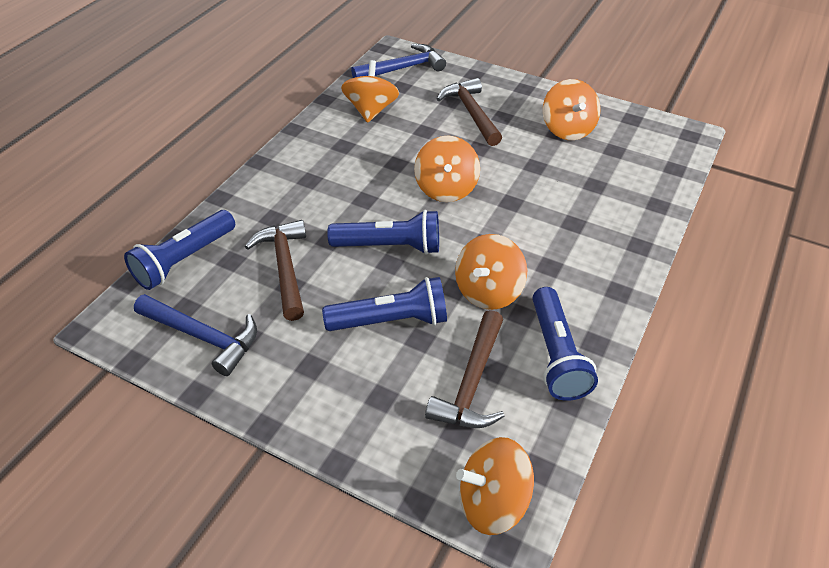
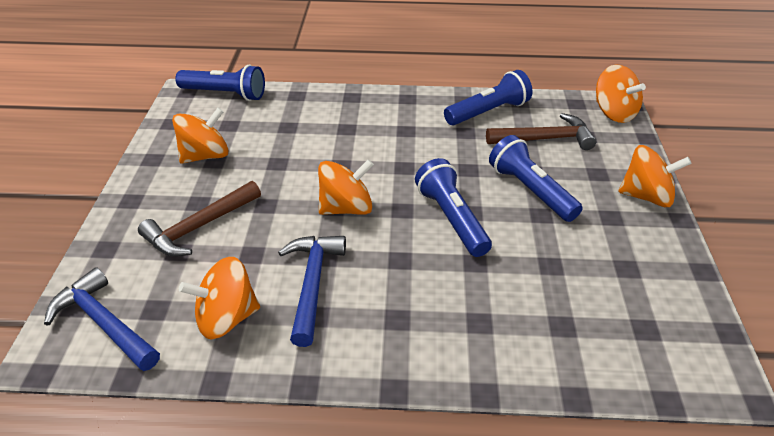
camera: 115 degrees left, 5 degrees down
blue flashlight [124,210,235,290] -> blue flashlight moved to [175,65,265,101]
blue hammer [134,294,257,376] -> blue hammer moved to [278,236,346,347]
brown hammer [245,220,306,321] -> none
orange spinning top [455,234,527,310] -> orange spinning top moved to [618,145,692,207]

